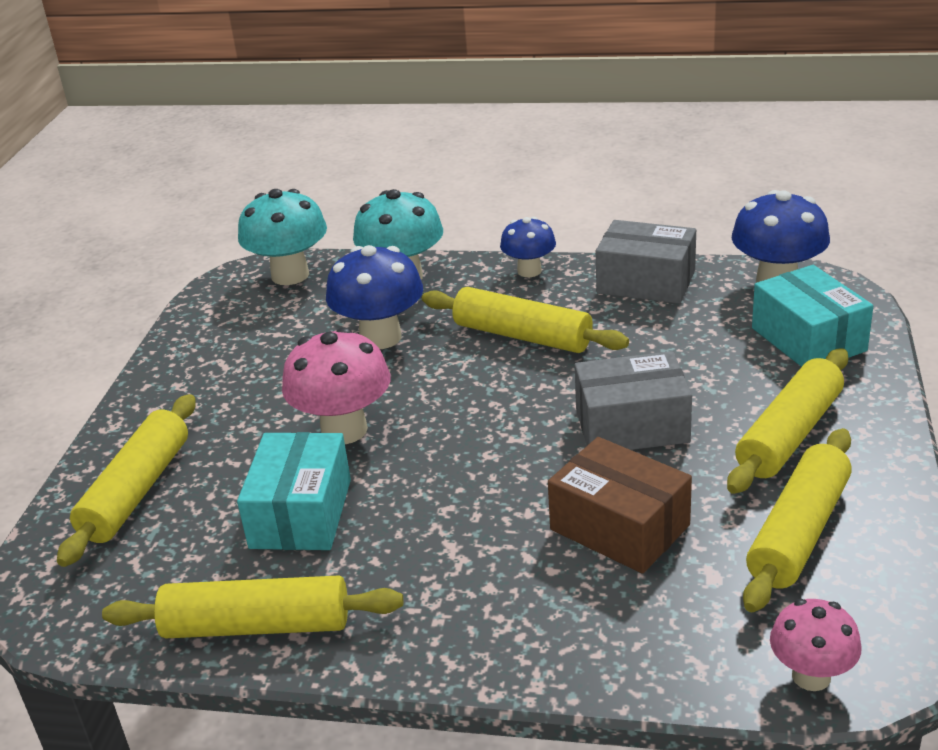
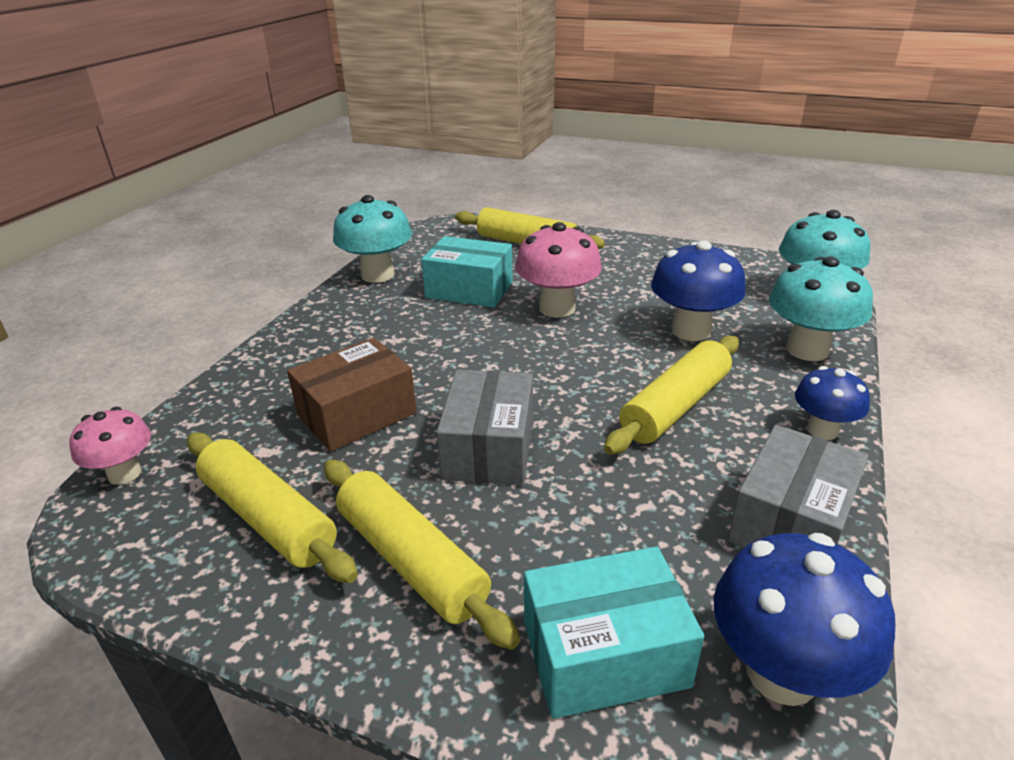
camera: 100 degrees right, 0 degrees up
yellow rolling pin [102,576,403,638] -> turquoise mushroom [333,195,412,283]

